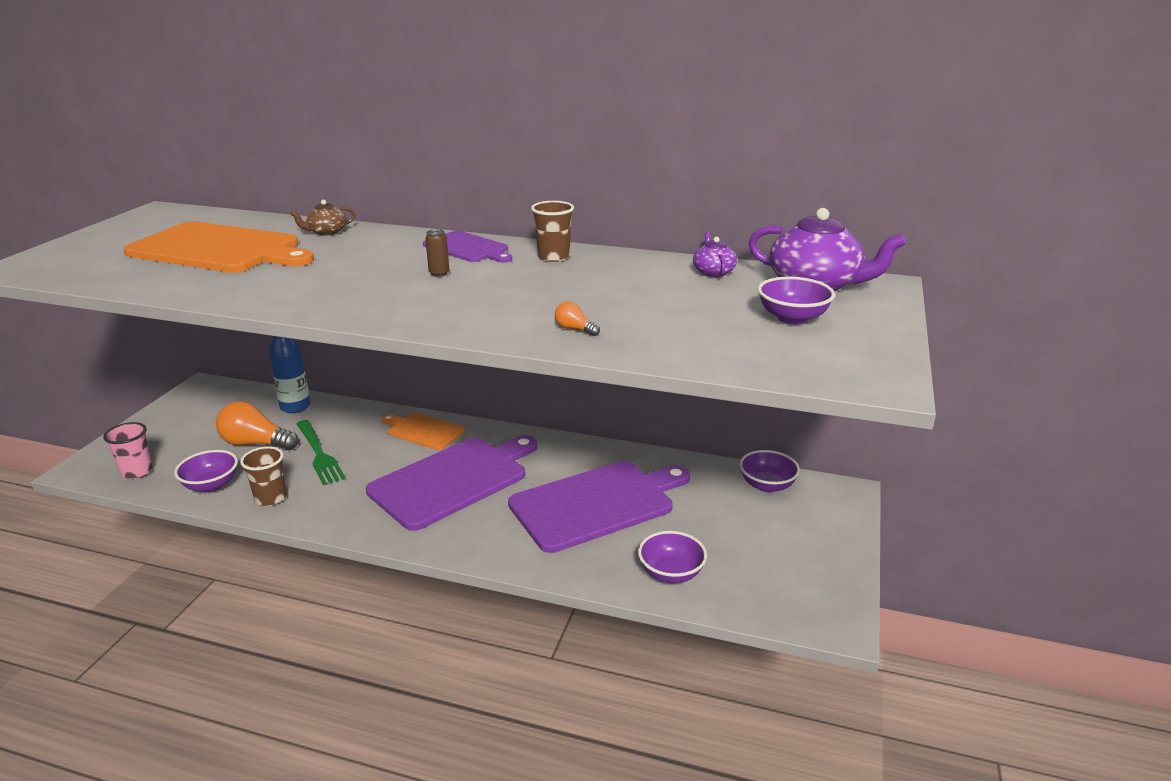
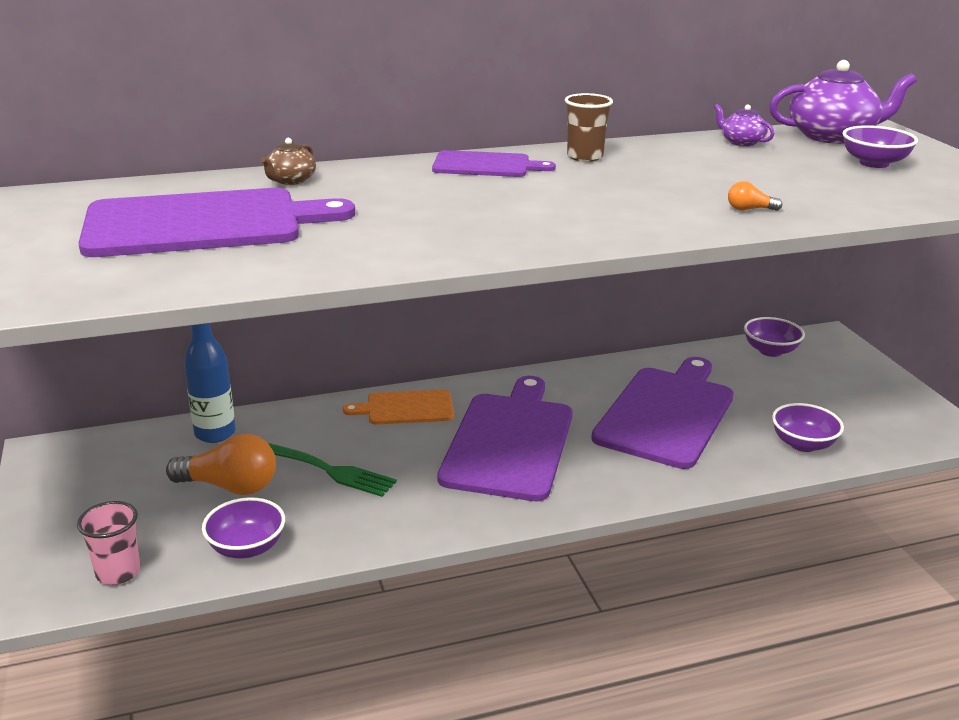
camera: 35 degrees left, 0 degrees up
orange cutting board [123,221,314,273] -> purple cutting board [78,188,355,257]
orange light bulb [216,401,299,450] -> orange light bulb turned 150 degrees counterclockwise [166,434,276,495]
brown cup [240,446,287,506] -> none
brown can [425,229,449,277] -> none

